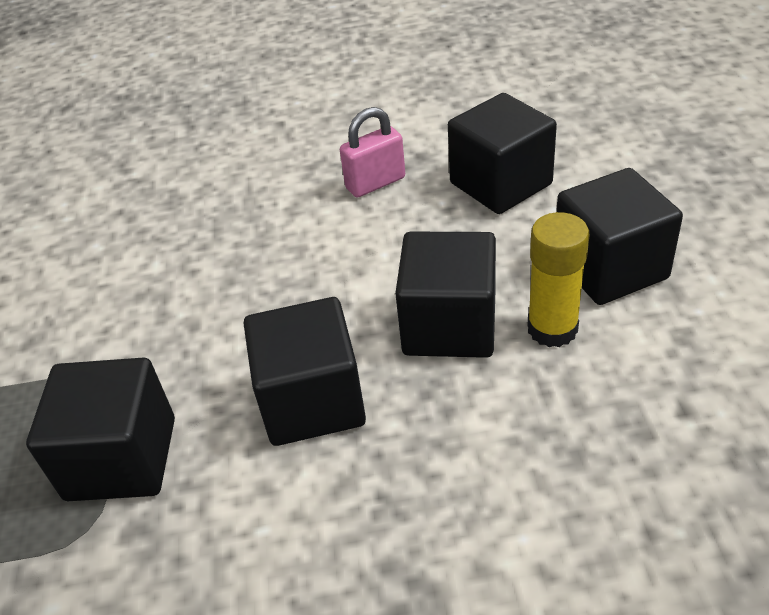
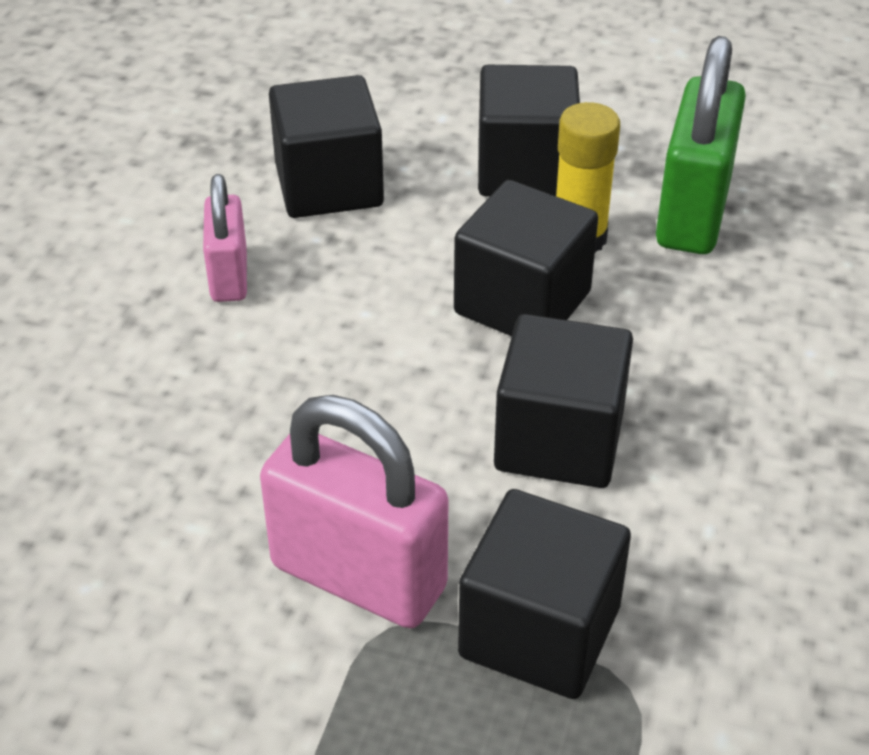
camera: 70 degrees left, 0 degrees up
none -> pink padlock [260,395,448,628]
none -> green padlock [656,36,746,254]

